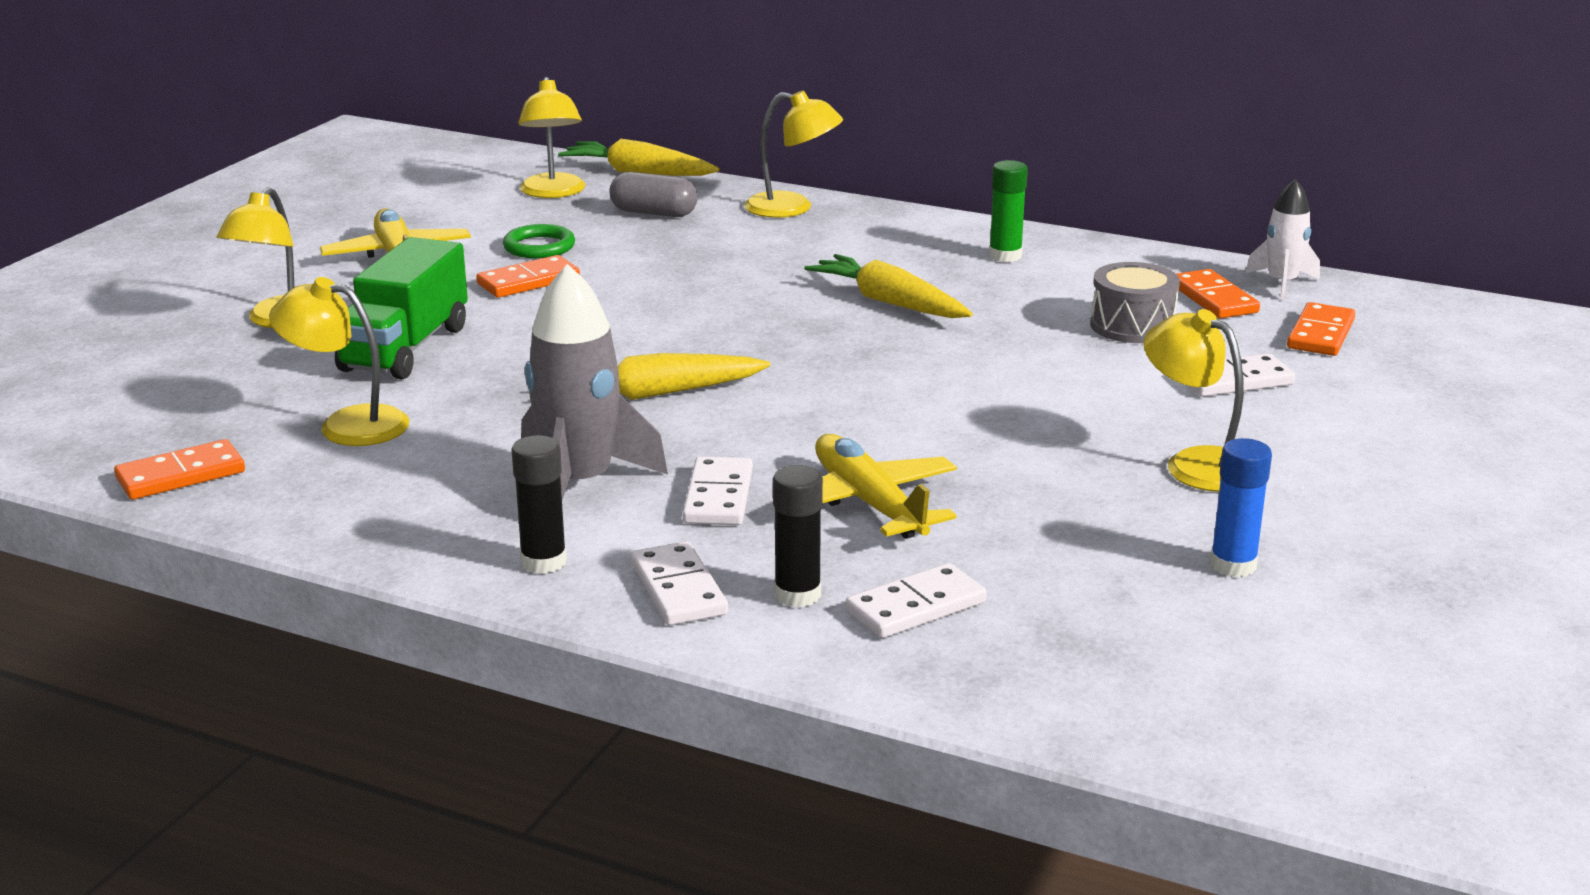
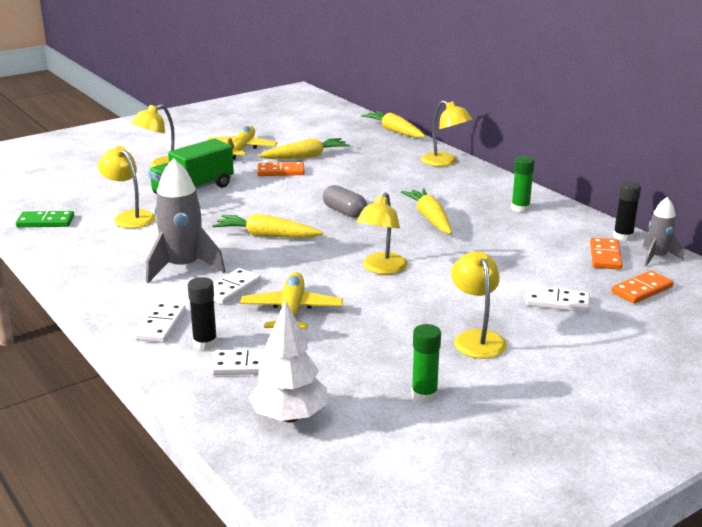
camera: 30 degrees right, 0 degrees up
orange domino [114,439,245,500] -> green domino [16,211,74,227]
green ring [503,224,575,258] -> yellow carrot [259,138,350,159]
black glue stick [511,435,567,574] -> black glue stick moved to [613,181,641,241]
yellow lamp [518,77,585,198] -> yellow lamp moved to [356,192,408,274]
grey capsule [609,172,698,217] -> grey capsule moved to [323,185,367,218]
grey drum [1090,262,1180,343] -> none
blue glue stick [1210,438,1272,577] -> green glue stick [411,324,441,403]
white rocket [1245,179,1320,300] -> grey rocket [643,197,684,266]
none -> white tree [249,300,327,423]

